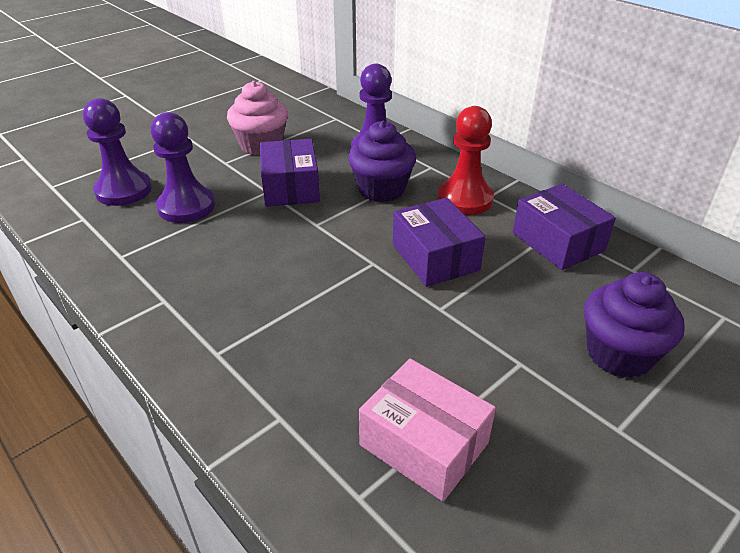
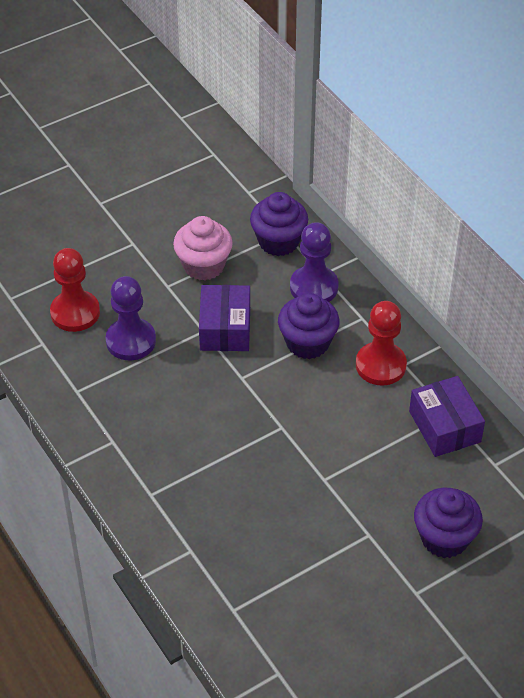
camera: 10 degrees right, 10 degrees up
purple pawn [83,98,152,206] -> red pawn [50,248,100,332]
pink box [359,359,496,502] -> none
purple box [393,198,486,287] -> none
none -> purple cupcake [250,192,308,256]

